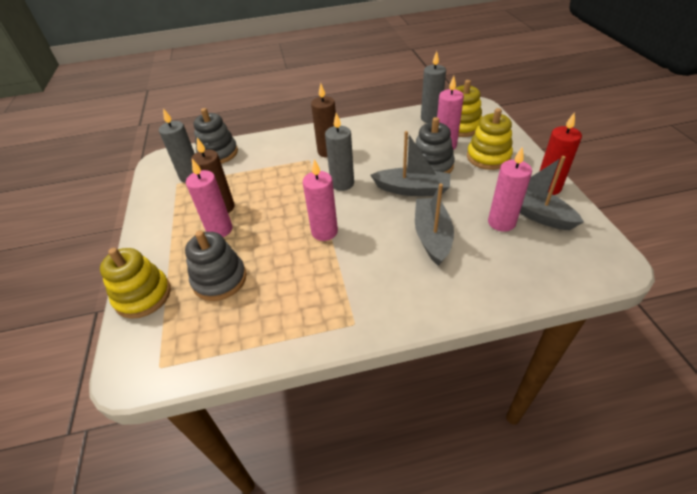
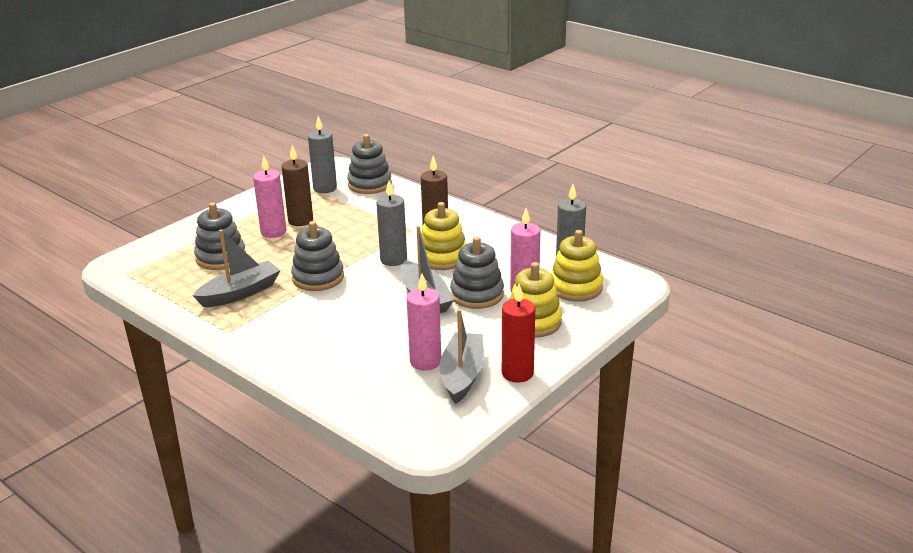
camera: 50 degrees right, 15 degrees down
yellow stacking toy [100,248,171,319] -> yellow stacking toy moved to [417,202,467,270]
pink candle [303,159,338,241] -> grey stacking toy [291,221,344,291]
grey boat [415,184,454,266] -> grey boat moved to [193,230,281,307]

